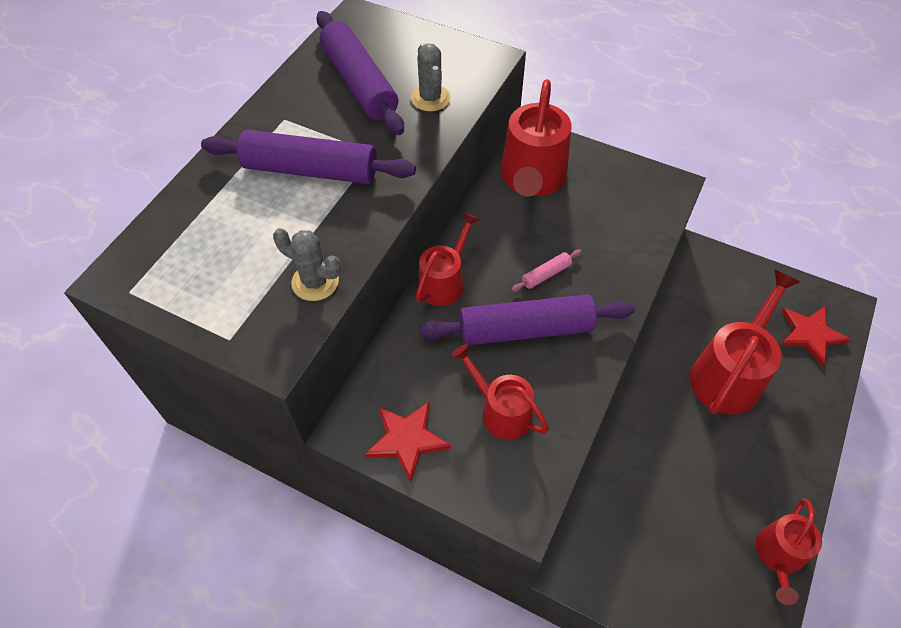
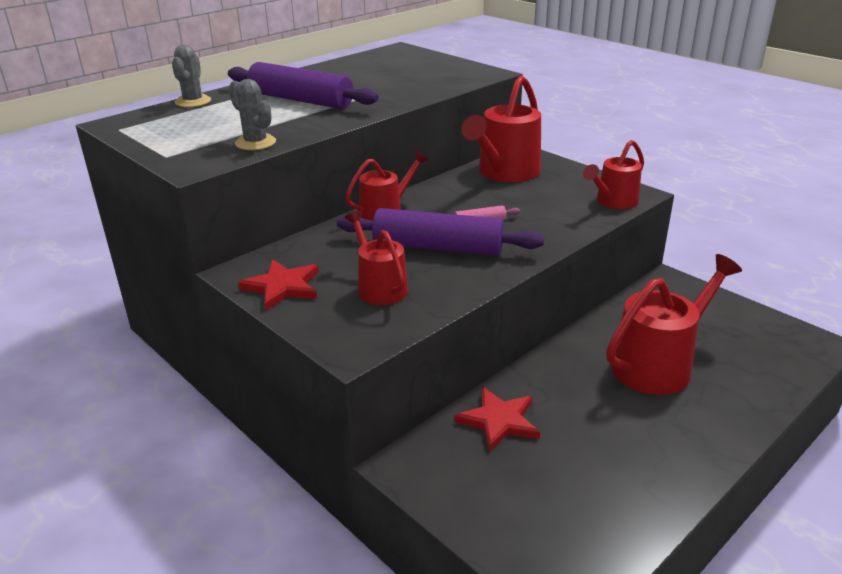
camera: 20 degrees right, 25 degrees down
purple rolling pin [316,11,404,135] -> none
grey cactus [411,43,450,111] -> grey cactus moved to [172,45,211,107]
red watering can [756,498,822,605] -> red watering can moved to [583,140,644,209]
red star [780,306,851,366] -> red star moved to [455,387,540,452]

